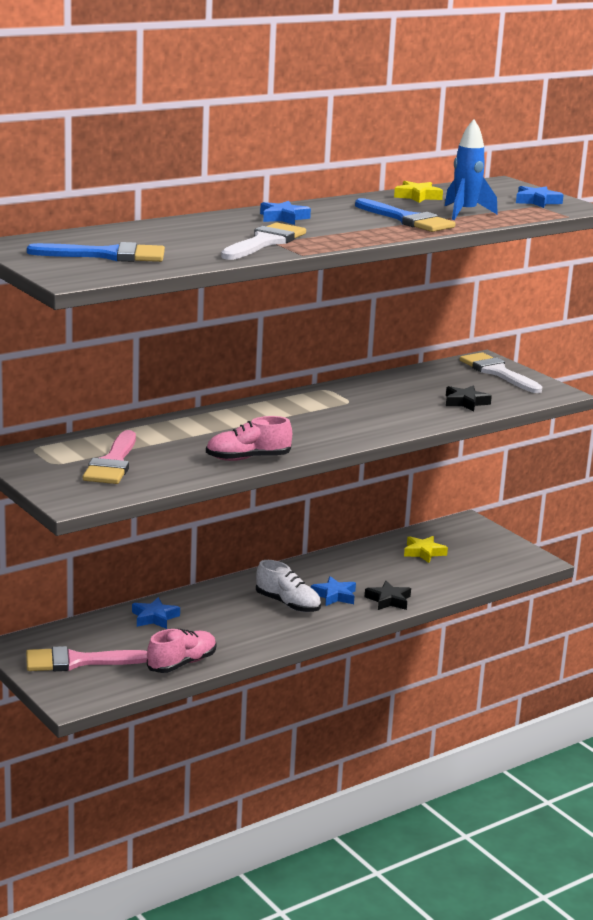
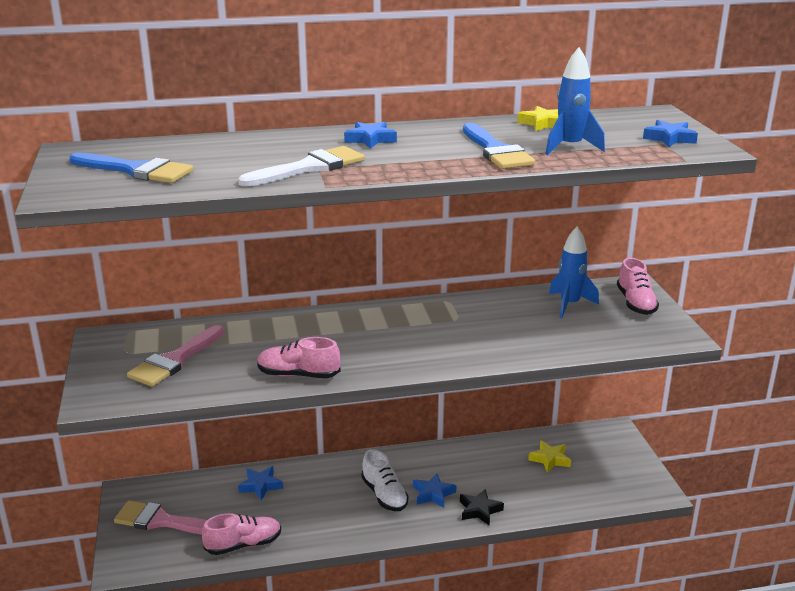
camera: 25 degrees right, 5 degrees up
black star [446,385,492,412] -> none
white brush [460,352,542,393] -> pink shoe [617,258,659,315]
none -> blue rocket [549,227,599,318]

